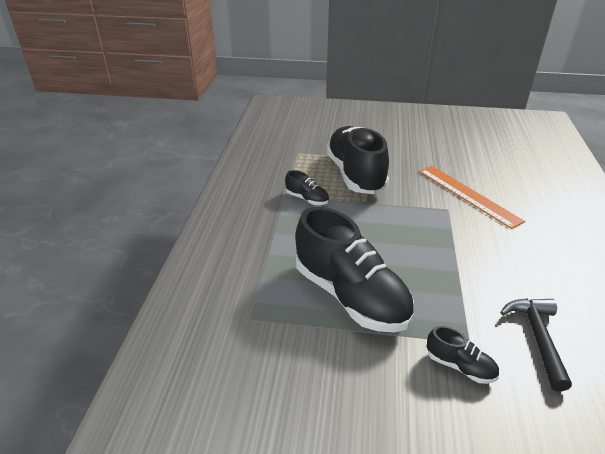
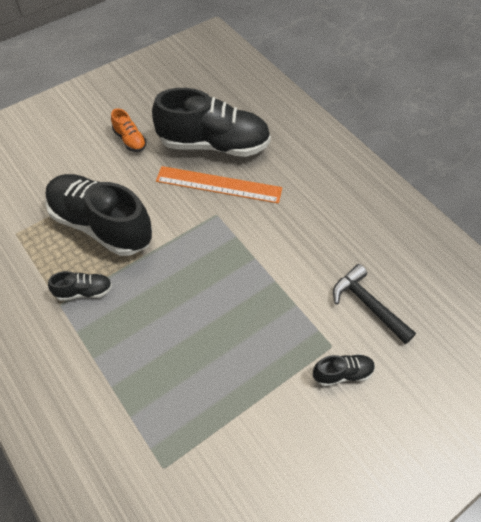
camera: 45 degrees left, 20 degrees up
black shoe [295,207,414,333] -> black shoe moved to [152,88,271,157]
none -> orange shoe [111,108,146,152]

